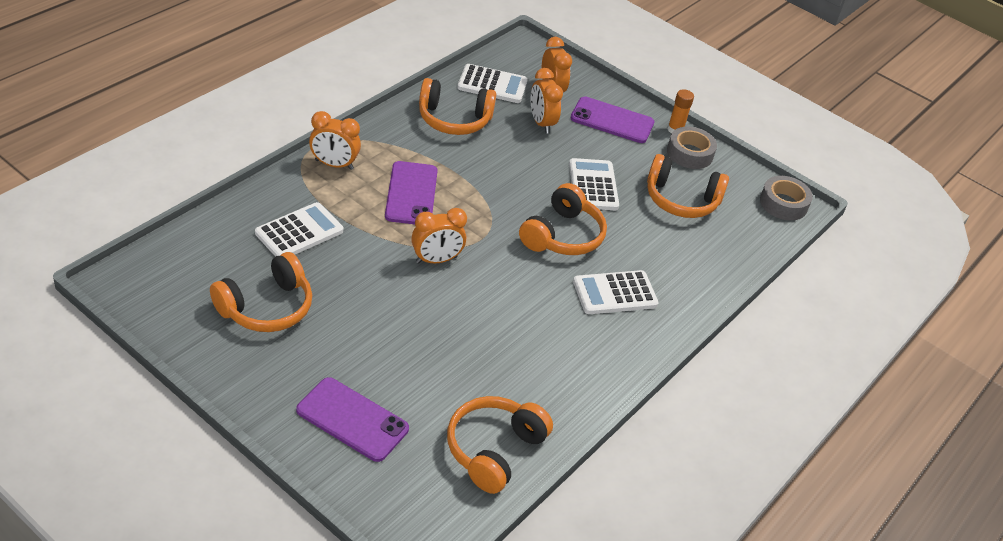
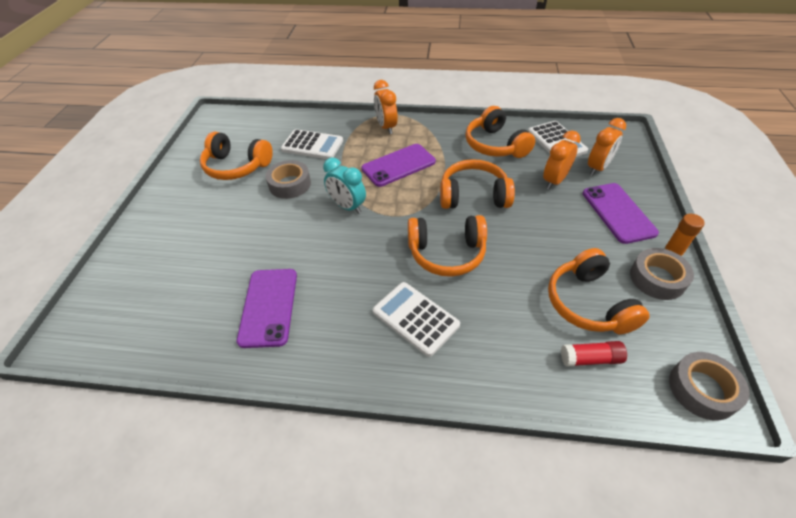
camera: 65 degrees right, 5 degrees up
purple phone [296,377,409,462] -> purple phone moved to [237,269,297,348]
orange clock [411,208,467,264] -> turquoise clock [323,158,366,214]
orange headphones [447,396,553,494] -> orange headphones moved to [440,159,515,209]
white calculator [569,158,619,210] -> none
none -> grey tape [266,160,311,199]
none -> red glue stick [561,341,627,367]

